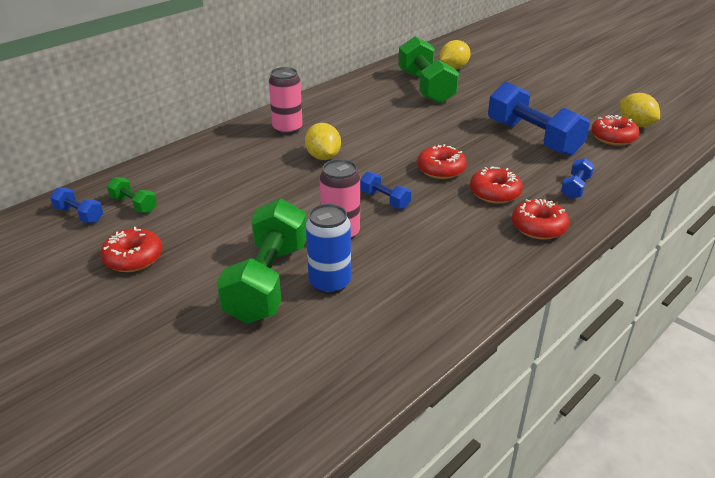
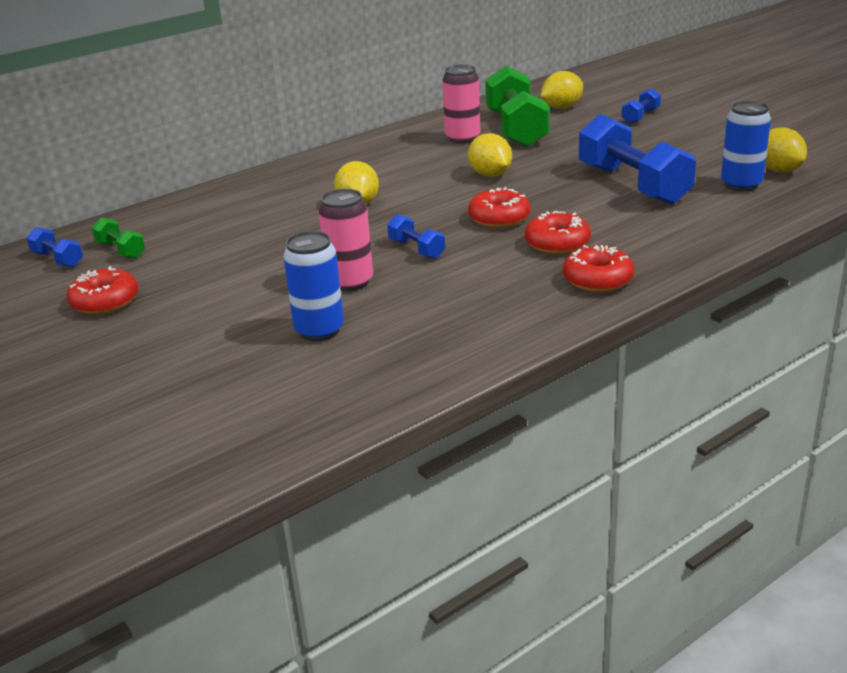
camera: 10 degrees right, 5 degrees down
green dumbbell [217,198,307,324] -> none
pink can [269,67,303,135] -> pink can moved to [442,64,480,144]
blue dumbbell [561,158,594,199] -> blue dumbbell moved to [621,88,661,124]
red donut [591,115,639,146] -> blue can [721,101,771,192]
none -> yellow lemon [468,133,512,177]

